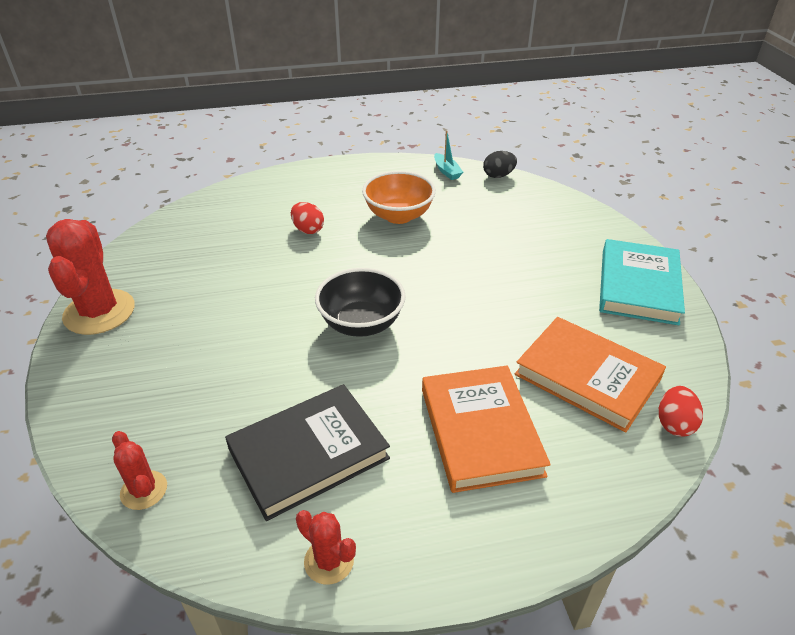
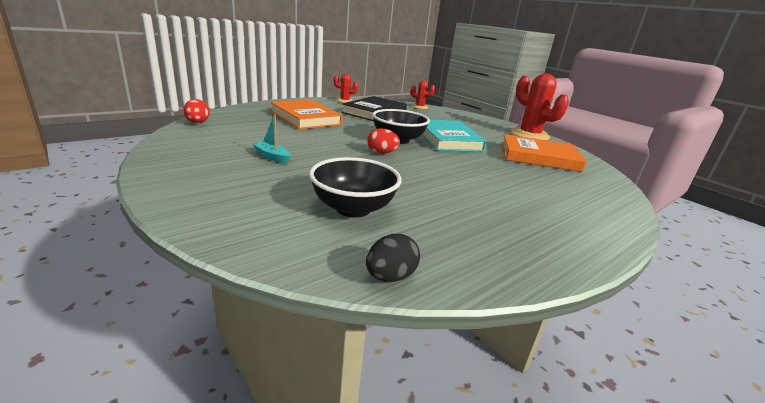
camera: 150 degrees right, 15 degrees down
red egg [291,202,324,234] -> red egg moved to [367,128,400,154]
orange bowl [362,171,436,224] -> none
turquoise boat [434,131,463,180] -> turquoise boat moved to [252,114,291,164]
orange book [514,317,666,432] -> orange book moved to [501,134,587,172]
turquoise book [599,239,685,325] -> turquoise book moved to [422,119,487,152]
none -> black bowl [309,157,402,217]

